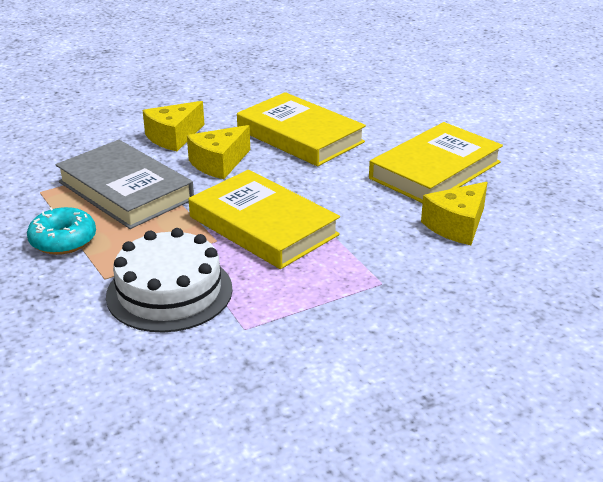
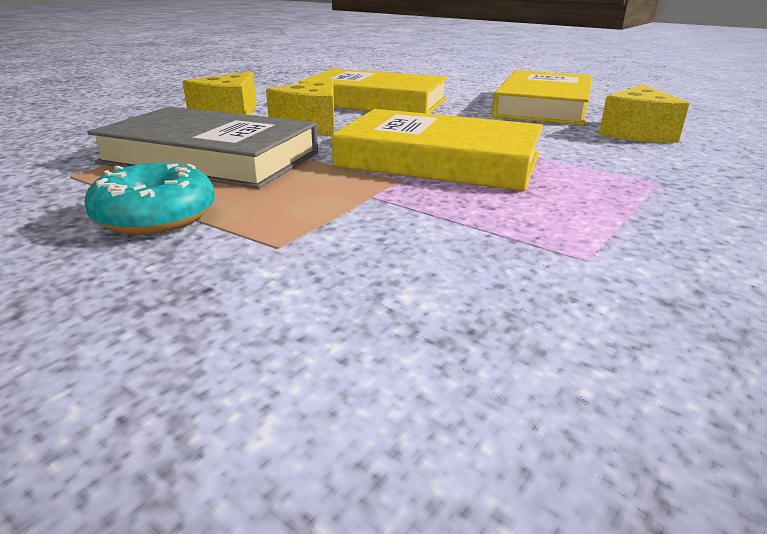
camera: 25 degrees left, 5 degrees down
white cake [106,228,232,333] -> none

